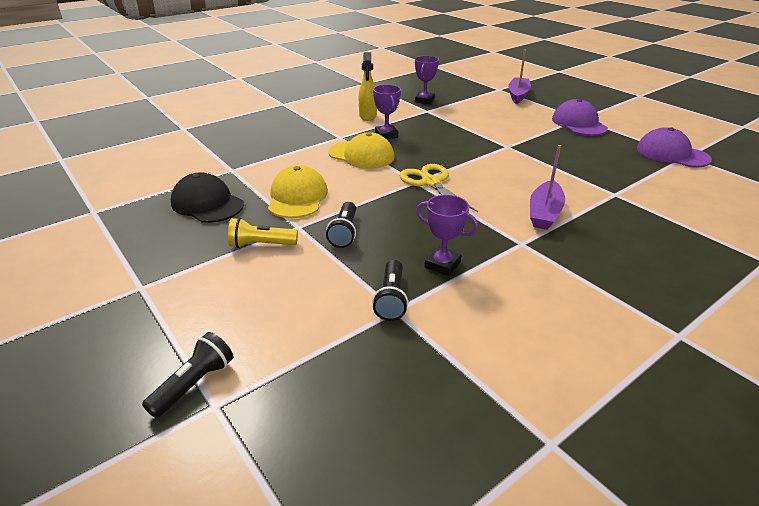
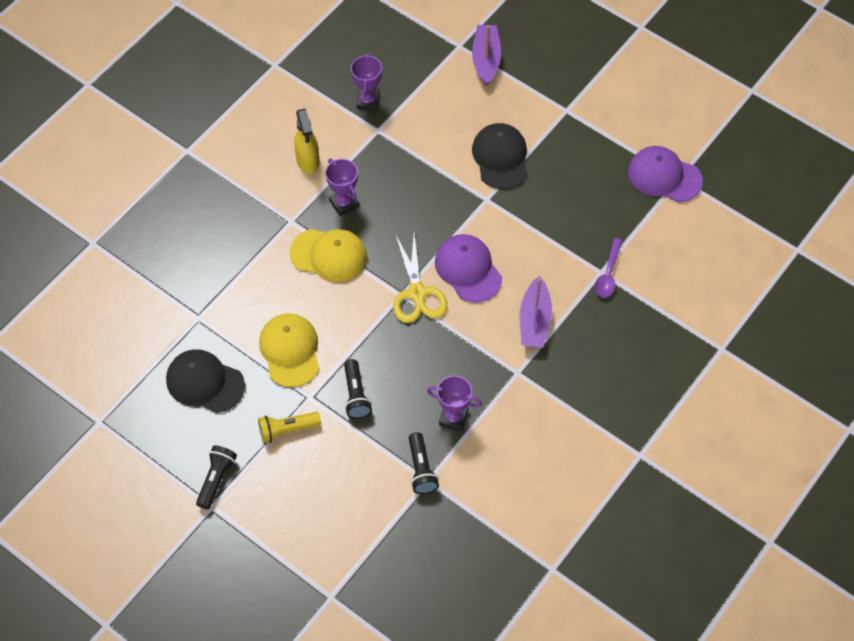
camera: 15 degrees left, 25 degrees up
black flashlight [142,332,233,418] -> black flashlight moved to [196,445,237,509]
yellow scissors [399,164,478,212] -> yellow scissors turned 150 degrees counterclockwise [393,234,448,323]
purple cap [552,99,608,136] -> purple cap moved to [435,234,502,303]
none -> black cap [472,123,528,189]
none -> purple spoon [595,238,622,298]

